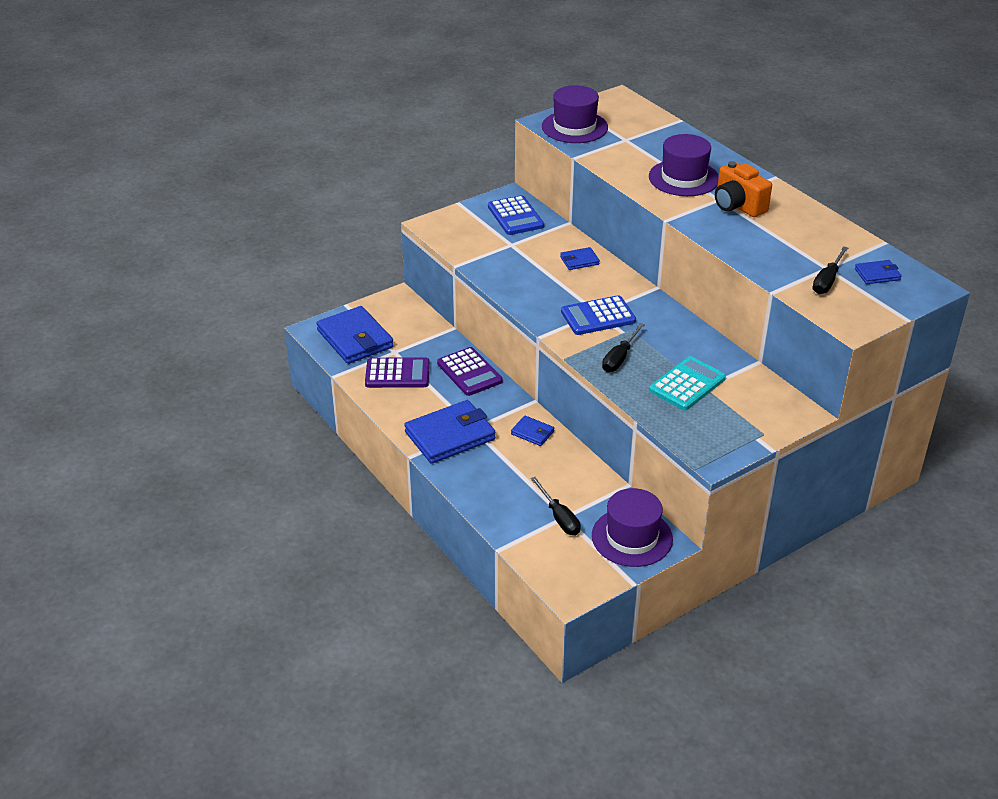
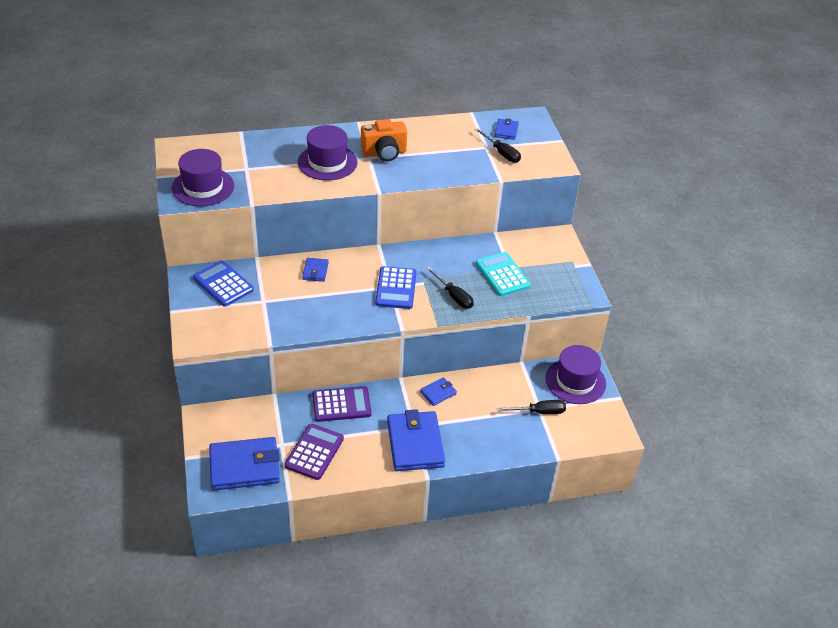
camera: 70 degrees left, 5 degrees up
blue calculator [488,195,544,235] -> blue calculator turned 135 degrees counterclockwise [193,260,254,307]

